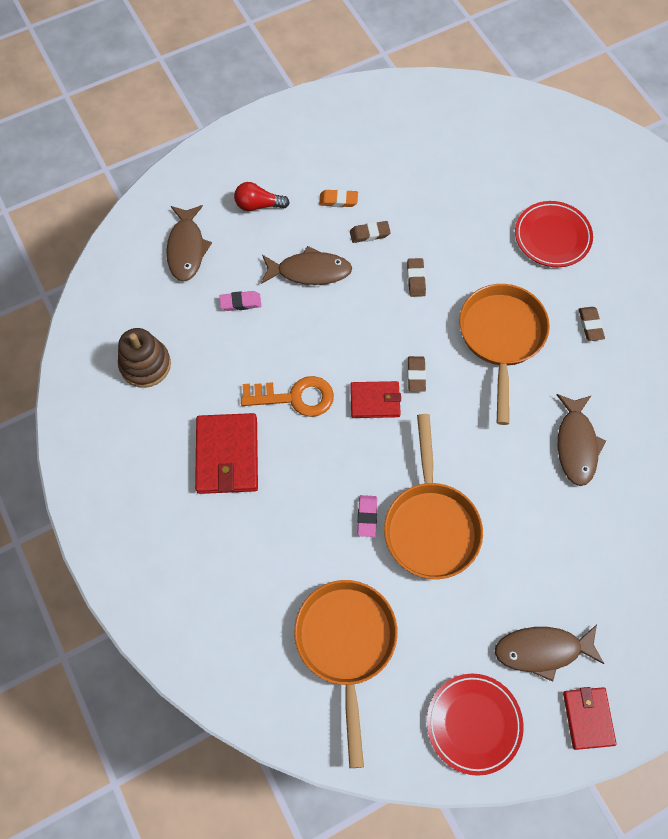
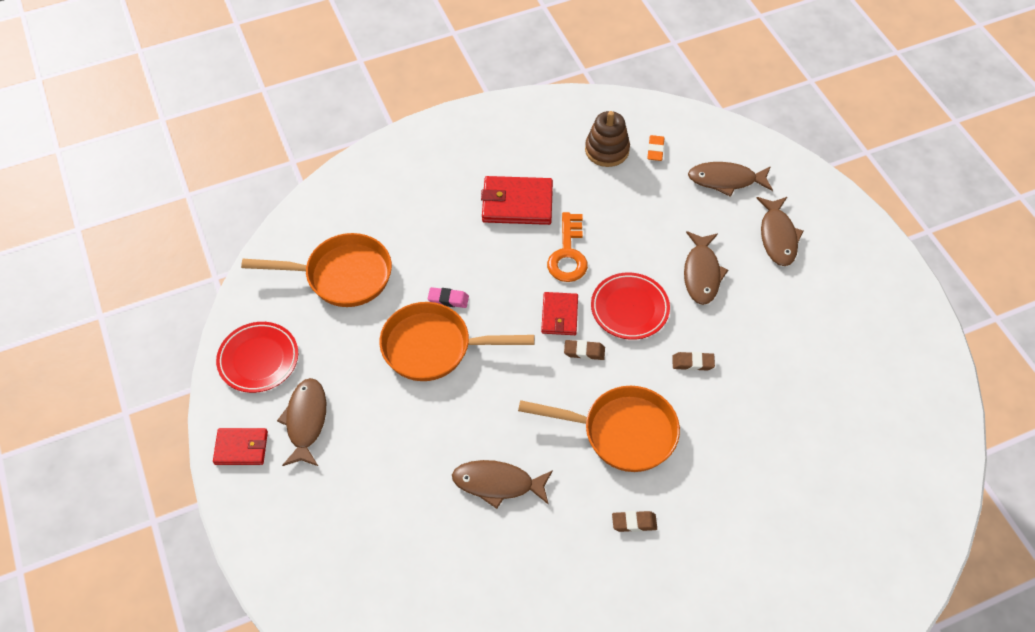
camera: 95 degrees right, 10 degrees down
pink eraser [220,291,261,311] -> none
red light bulb [234,182,290,211] -> brown fish [757,197,804,266]
orange eraser [319,189,358,207] -> orange eraser moved to [647,135,664,161]
brown eraser [350,221,391,243] -> none
red plate [515,201,593,267] -> red plate moved to [591,272,670,340]

